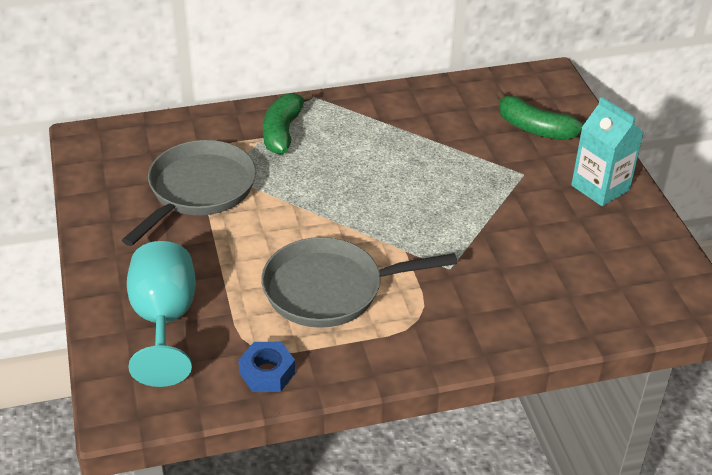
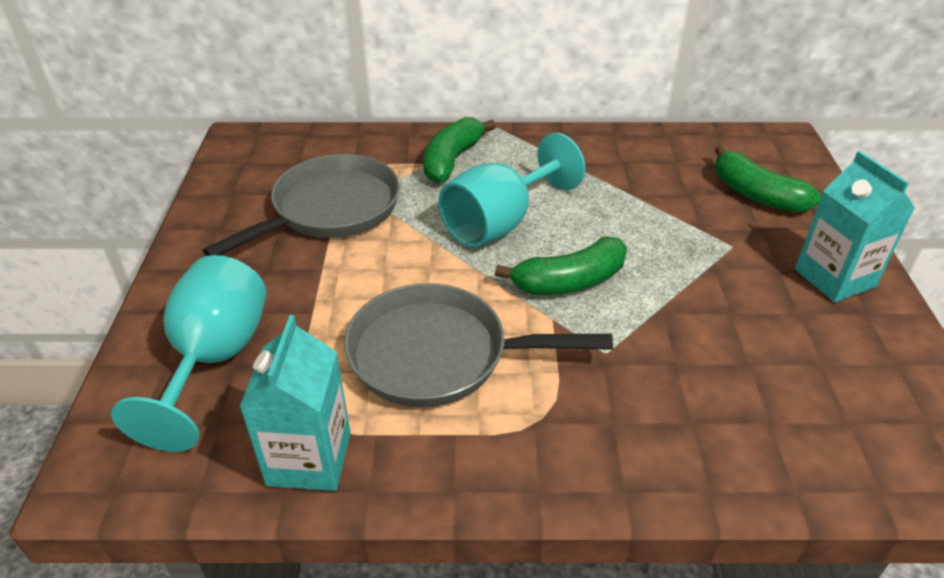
camera: 15 degrees right, 0 degrees up
blue nut [238,342,295,392] -> turquoise carton [240,315,351,491]
none -> turquoise goblet [438,133,585,248]
none -> green banana [495,236,627,295]

